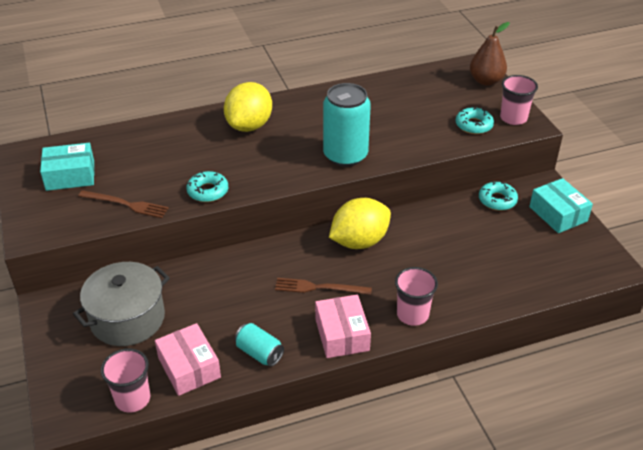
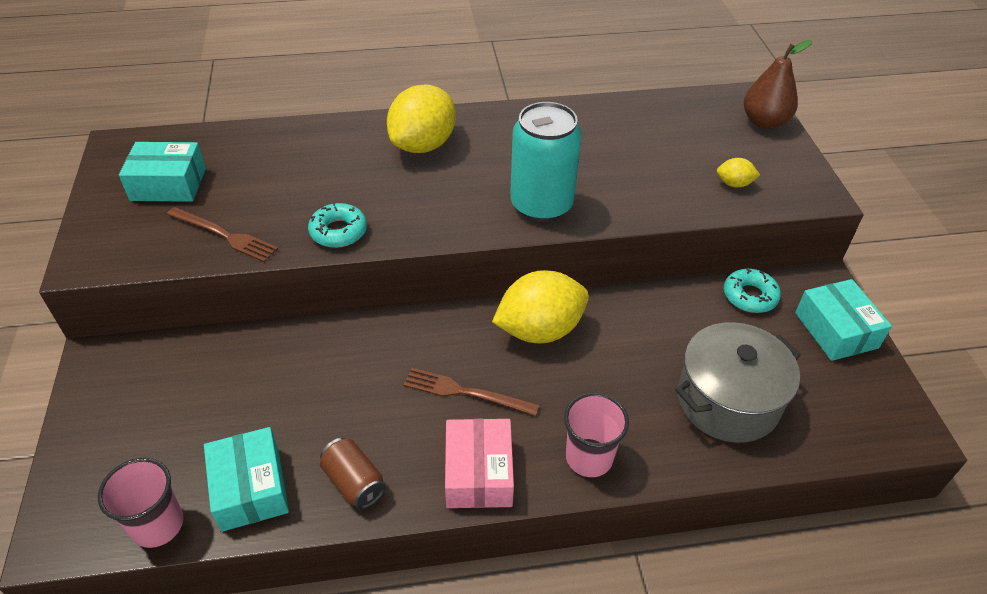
camera: 10 degrees right, 5 degrees up
grey pot [73,262,170,346] -> grey pot moved to [676,322,801,443]
pink box [155,323,221,396] -> turquoise box [204,427,289,532]
turquoise can [235,323,284,366] -> brown can [320,438,386,509]
turquoise donut [455,107,494,134] -> yellow lemon [717,158,760,188]
pink cup [500,75,538,125] -> none

